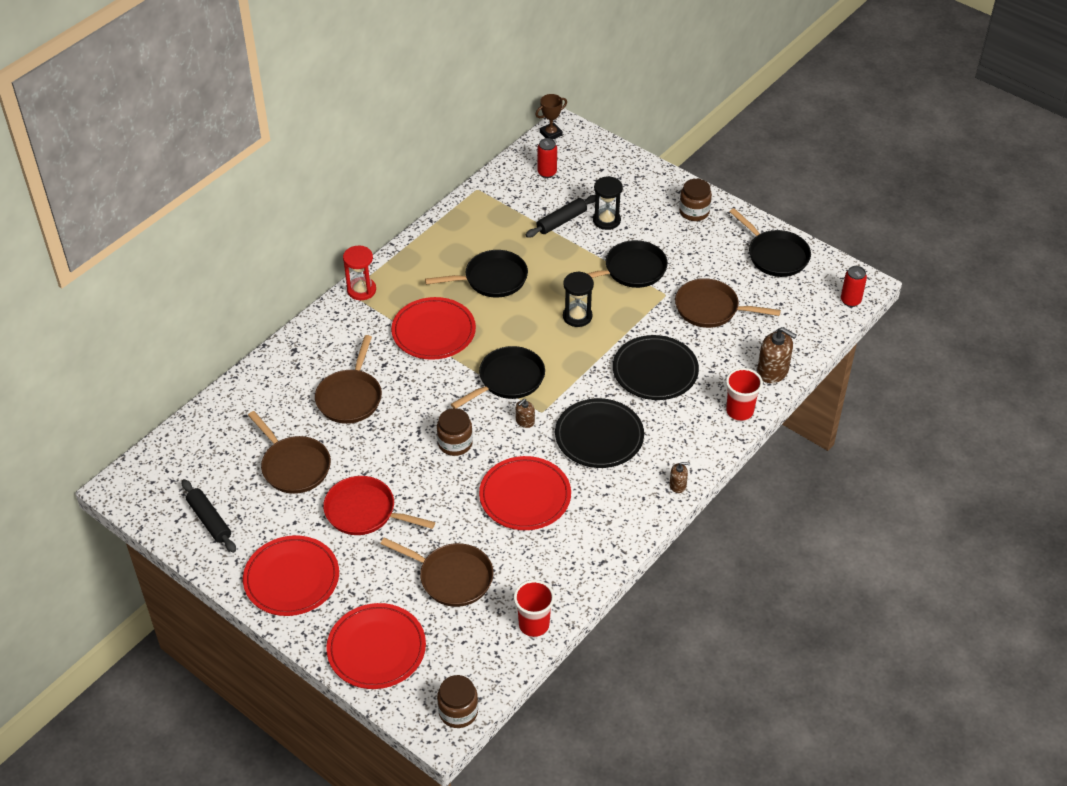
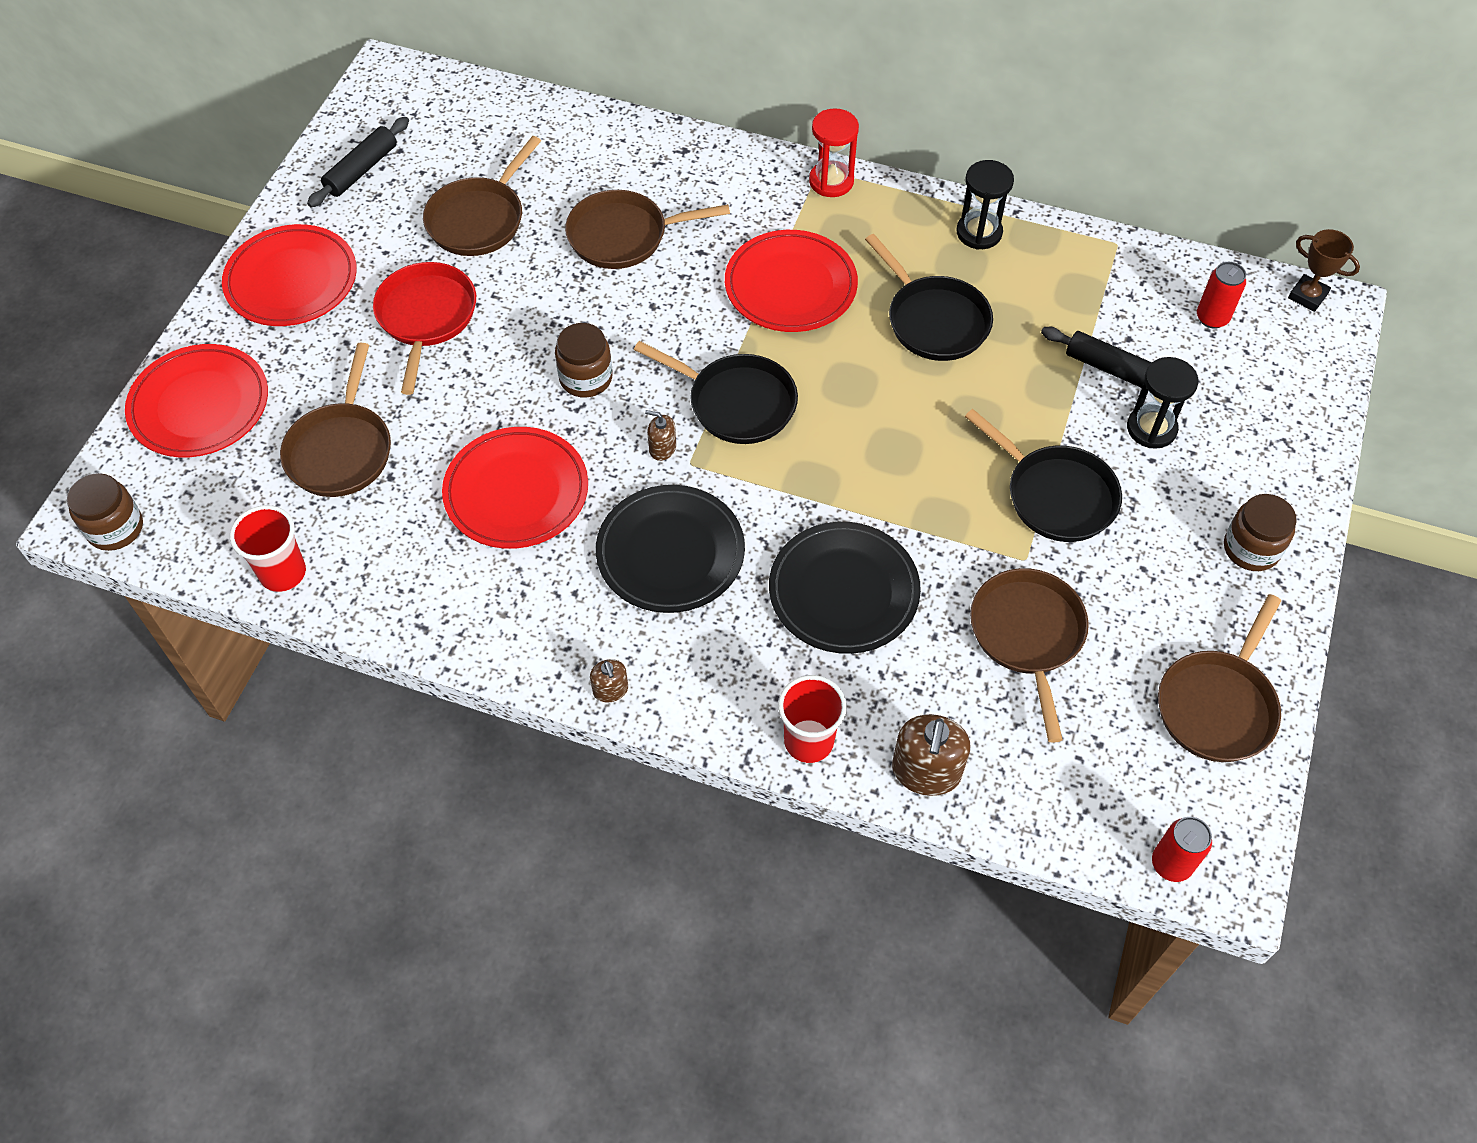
camera: 70 degrees right, 10 degrees up
black hourglass [563,271,594,327] -> black hourglass moved to [957,160,1014,250]
black pan [730,208,811,277] -> brown pan [1158,594,1281,762]

